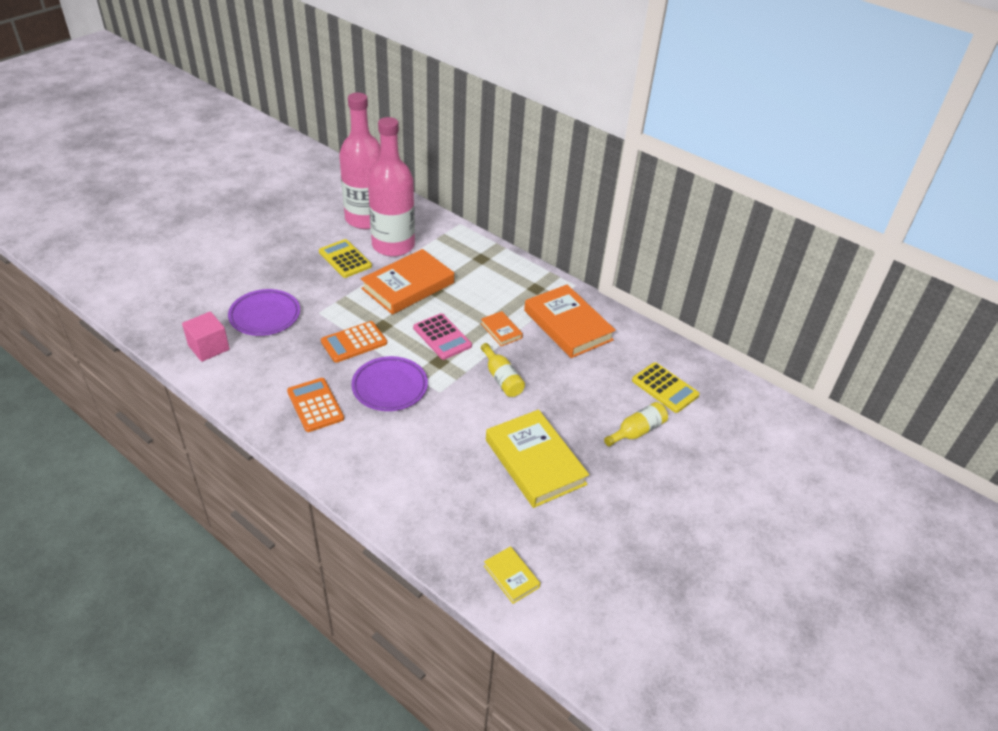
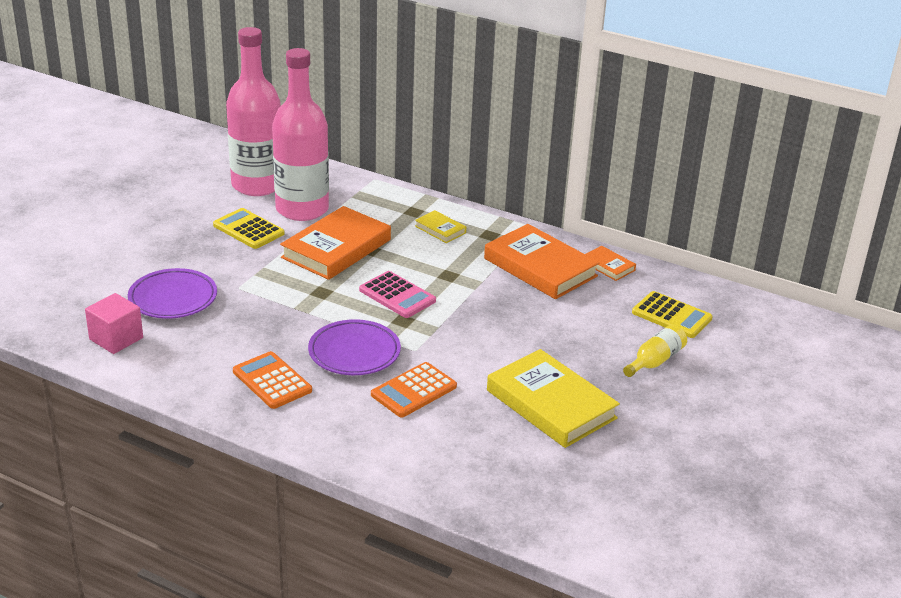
camera: 10 degrees left, 10 degrees down
orange calculator [321,321,387,363] -> orange calculator moved to [371,362,457,417]
orange book [481,311,523,346] -> orange book moved to [585,246,636,281]
yellow bottle [481,343,525,397] -> none
yellow book [484,546,540,604] -> yellow book moved to [415,210,466,243]

